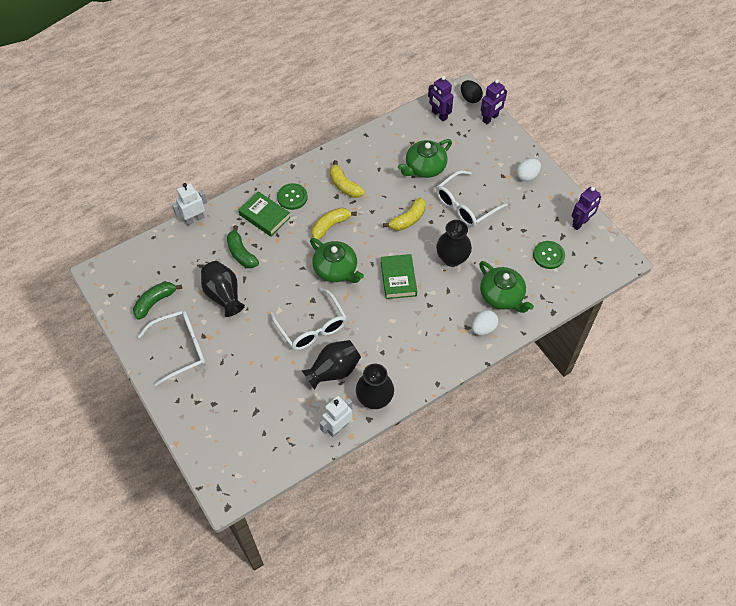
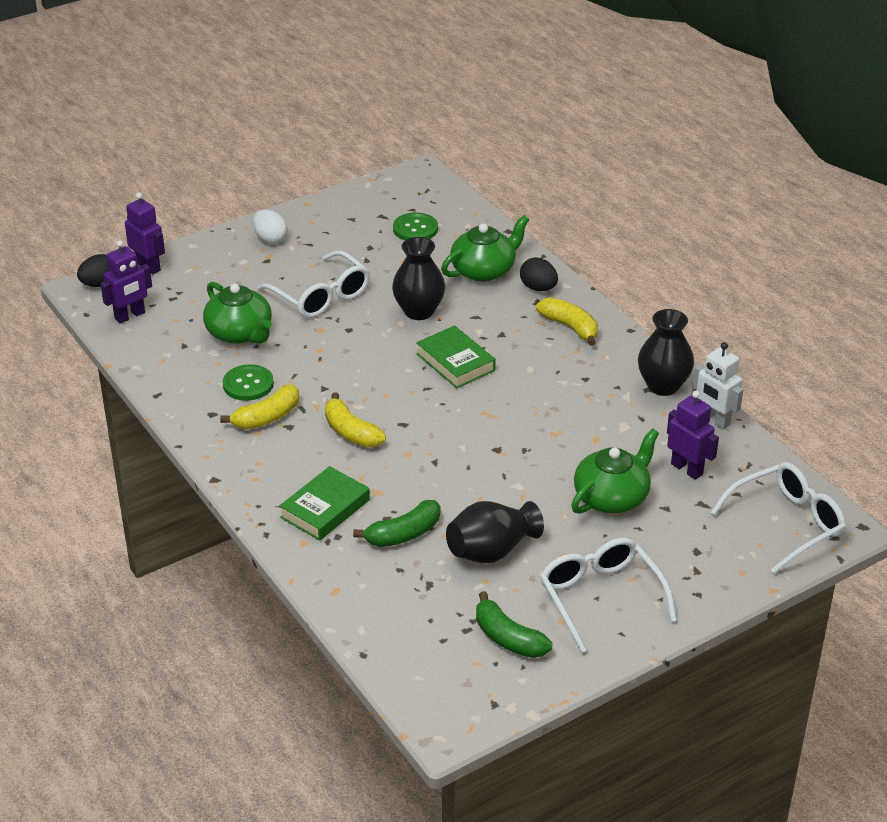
camera: 90 degrees left, 20 degrees down
white robot [172,183,207,225] -> none
white glasses [270,288,347,350] -> white glasses moved to [711,462,846,573]
green button [277,183,308,210] -> green button moved to [223,364,274,401]
black vase [302,340,361,390] -> none
green teapot [310,238,364,283] -> green teapot moved to [571,428,659,514]
green book [381,254,417,299] -> green book turned 60 degrees clockwise [416,325,496,388]
yellow banana [383,197,426,231] -> yellow banana moved to [536,298,598,346]
white egg [472,310,498,335] -> black egg [520,258,558,291]
purple robot [571,187,601,230] -> purple robot moved to [667,391,719,480]

